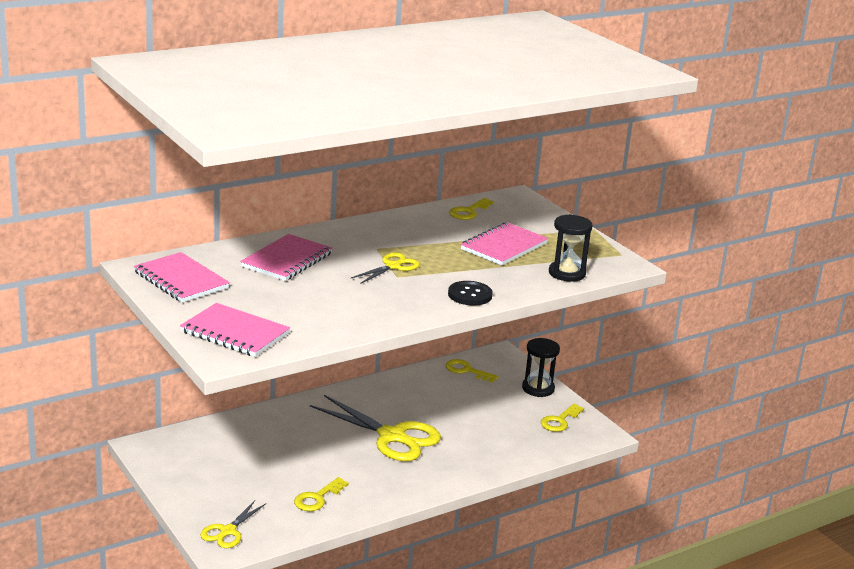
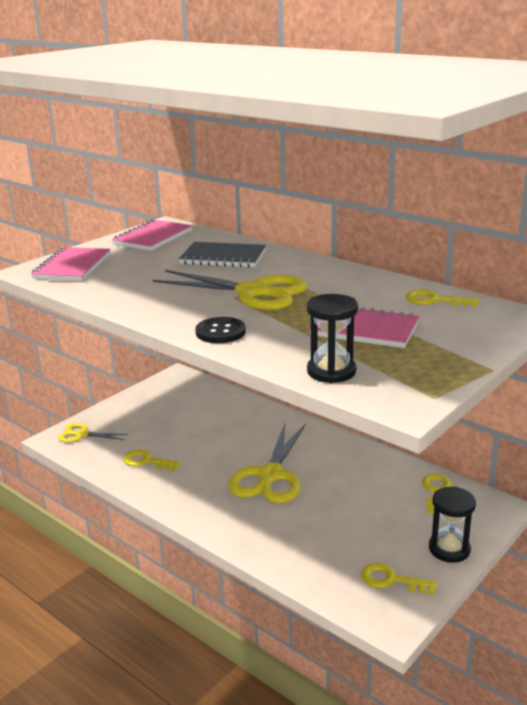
camera: 75 degrees right, 0 degrees up
pink notebook [240,234,332,281] -> grey notebook [179,242,266,268]
yellow scissors [351,252,420,284] -> yellow scissors [153,270,307,310], size x1.91

